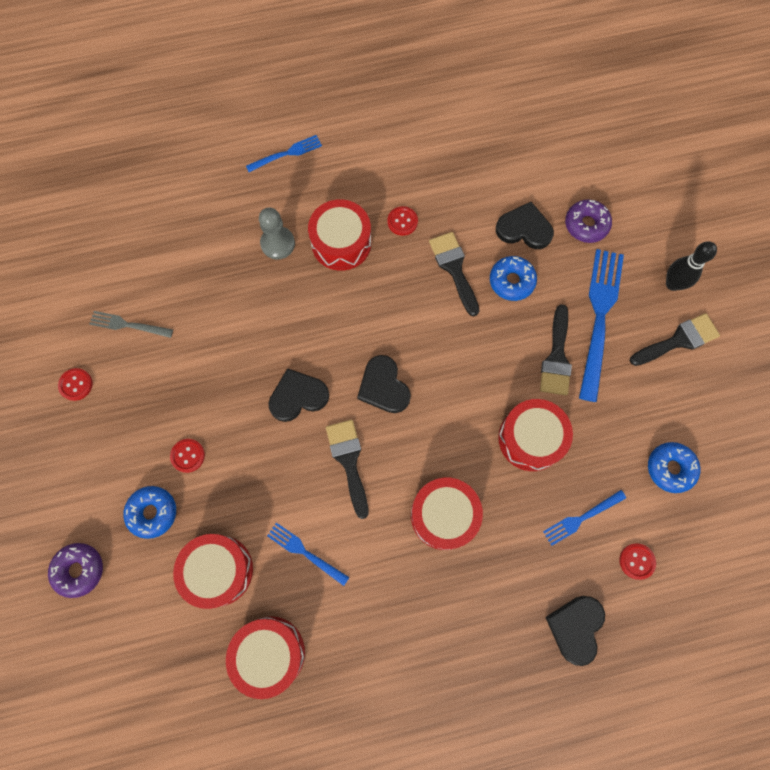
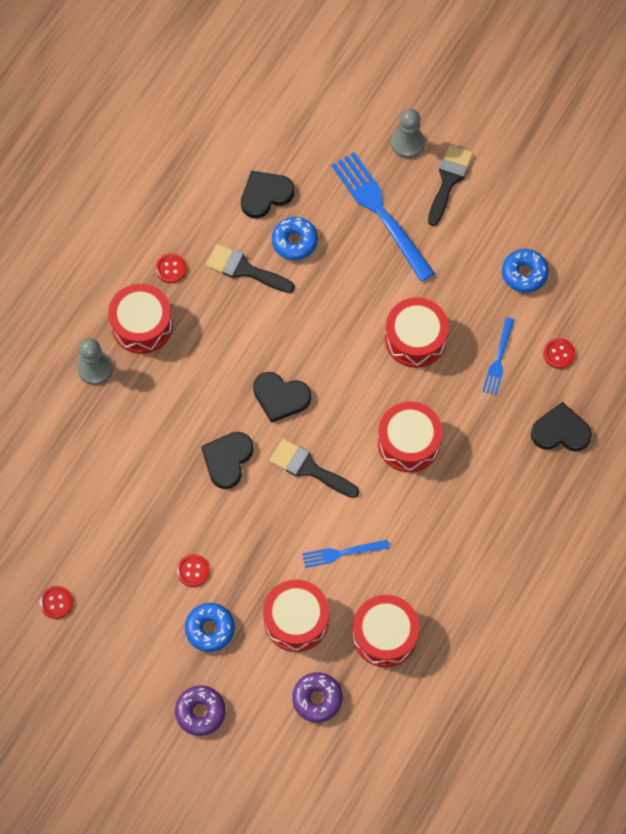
camera: 45 degrees left, 5 degrees down
grey fork [89,311,173,338] -> none
blue fork [246,135,322,172] -> none
black brush [540,304,572,395] -> none
black heart [545,596,605,666] -> black heart turned 120 degrees clockwise [531,402,592,451]
purple donut [565,200,612,243] -> purple donut moved to [292,672,343,723]
black bowling pin [666,241,717,291] -> grey pawn [391,109,425,158]

